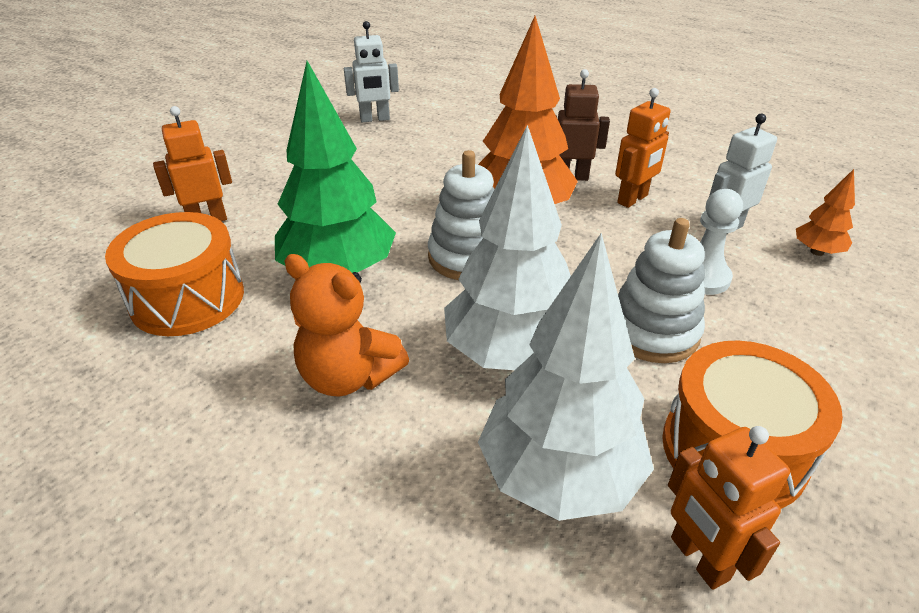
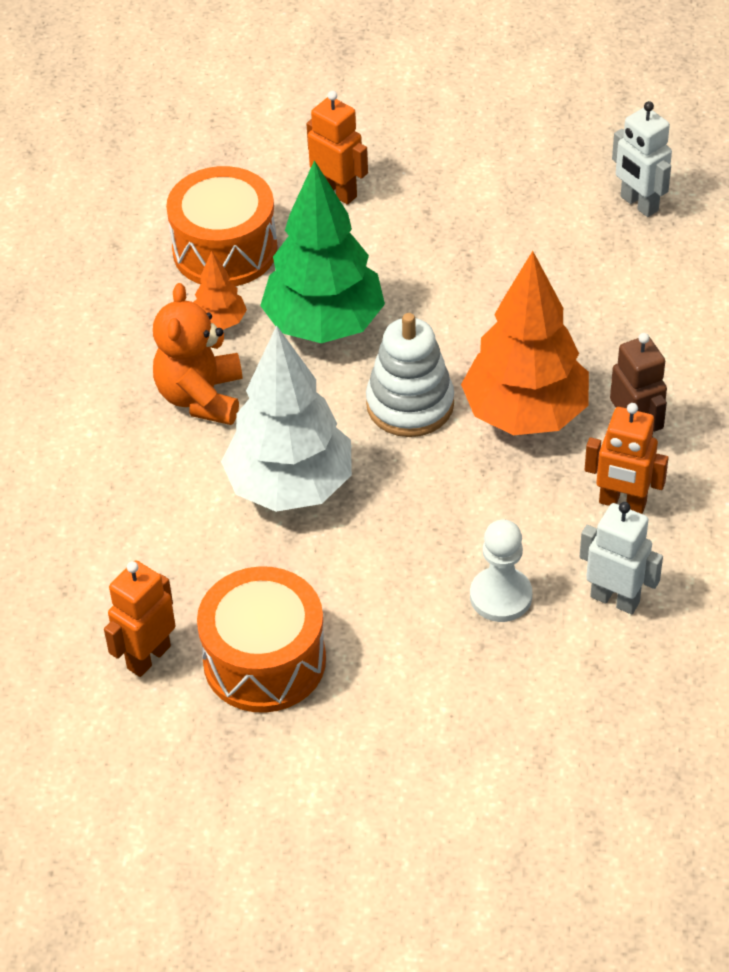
camera: 65 degrees right, 10 degrees up
white tree [478,233,654,521] -> none
white stacking toy [618,218,705,363] -> none
orange tree [796,169,855,256] -> orange tree moved to [193,251,247,330]

